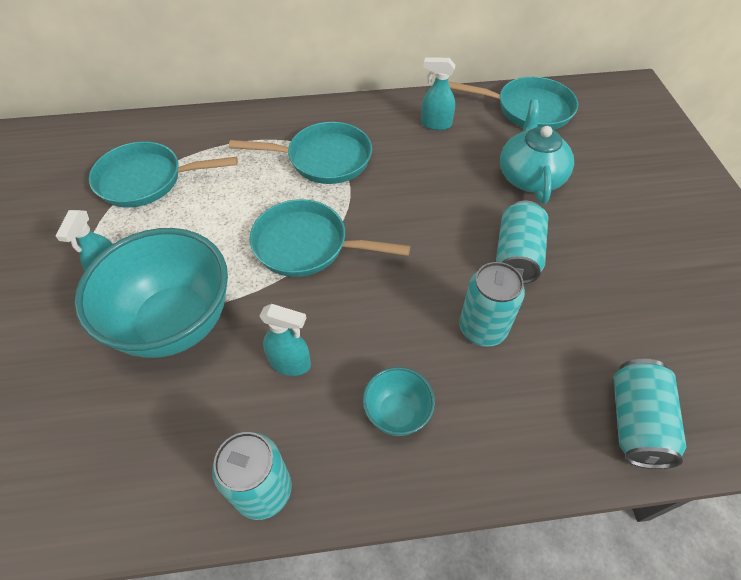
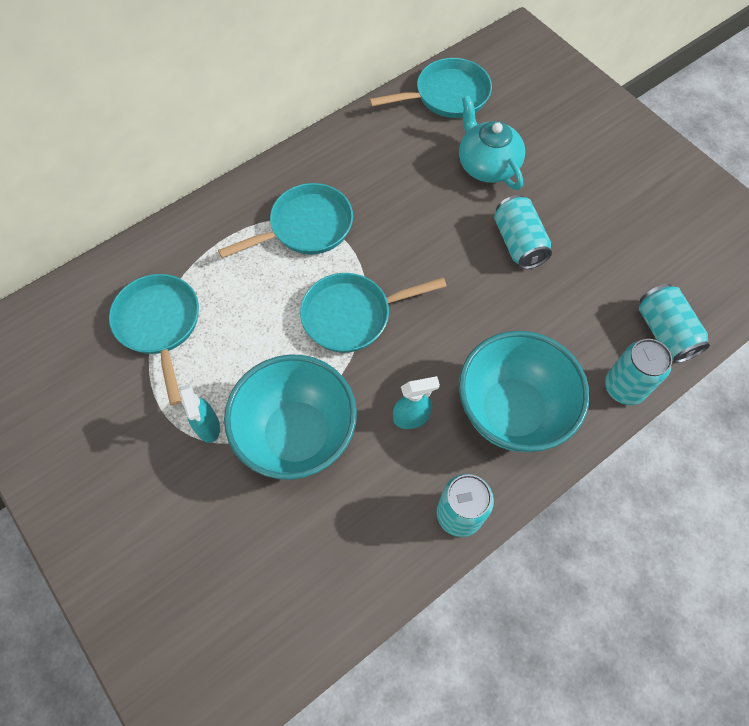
camera: 30 degrees left, 10 degrees up
turquoise pan [89,142,238,207] -> turquoise pan turned 105 degrees clockwise [109,274,199,405]
turquoise bowl [363,367,435,436] -> turquoise bowl [459,331,590,452], size x2.16
turquoise spray bottle [421,57,456,130] -> none
turquoise can [459,262,525,347] -> turquoise can moved to [605,339,672,405]

